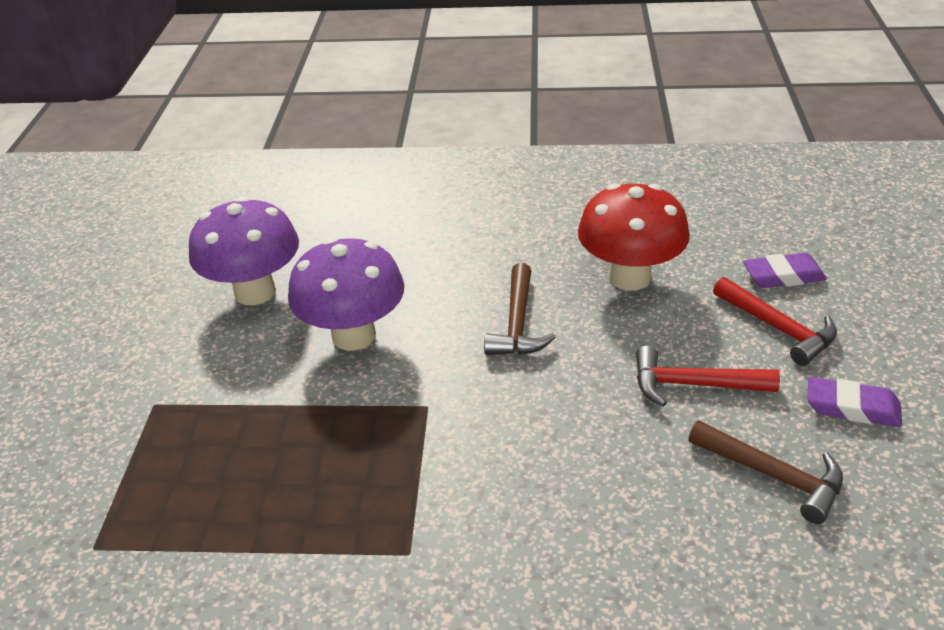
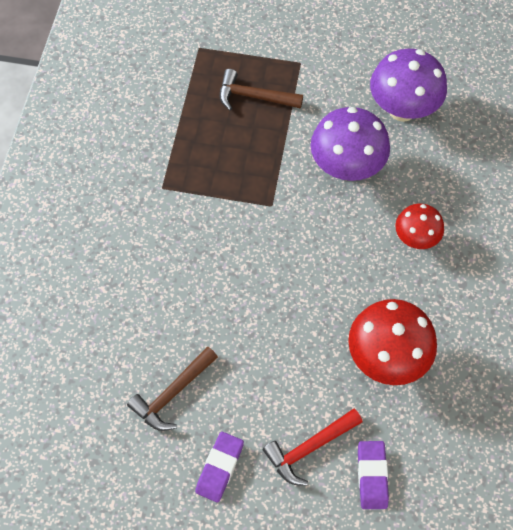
camera: 95 degrees right, 25 degrees up
brown hammer [484,263,556,355] -> brown hammer moved to [220,69,303,110]
red hammer [636,346,780,407] -> none
none -> red mushroom [395,203,444,249]

